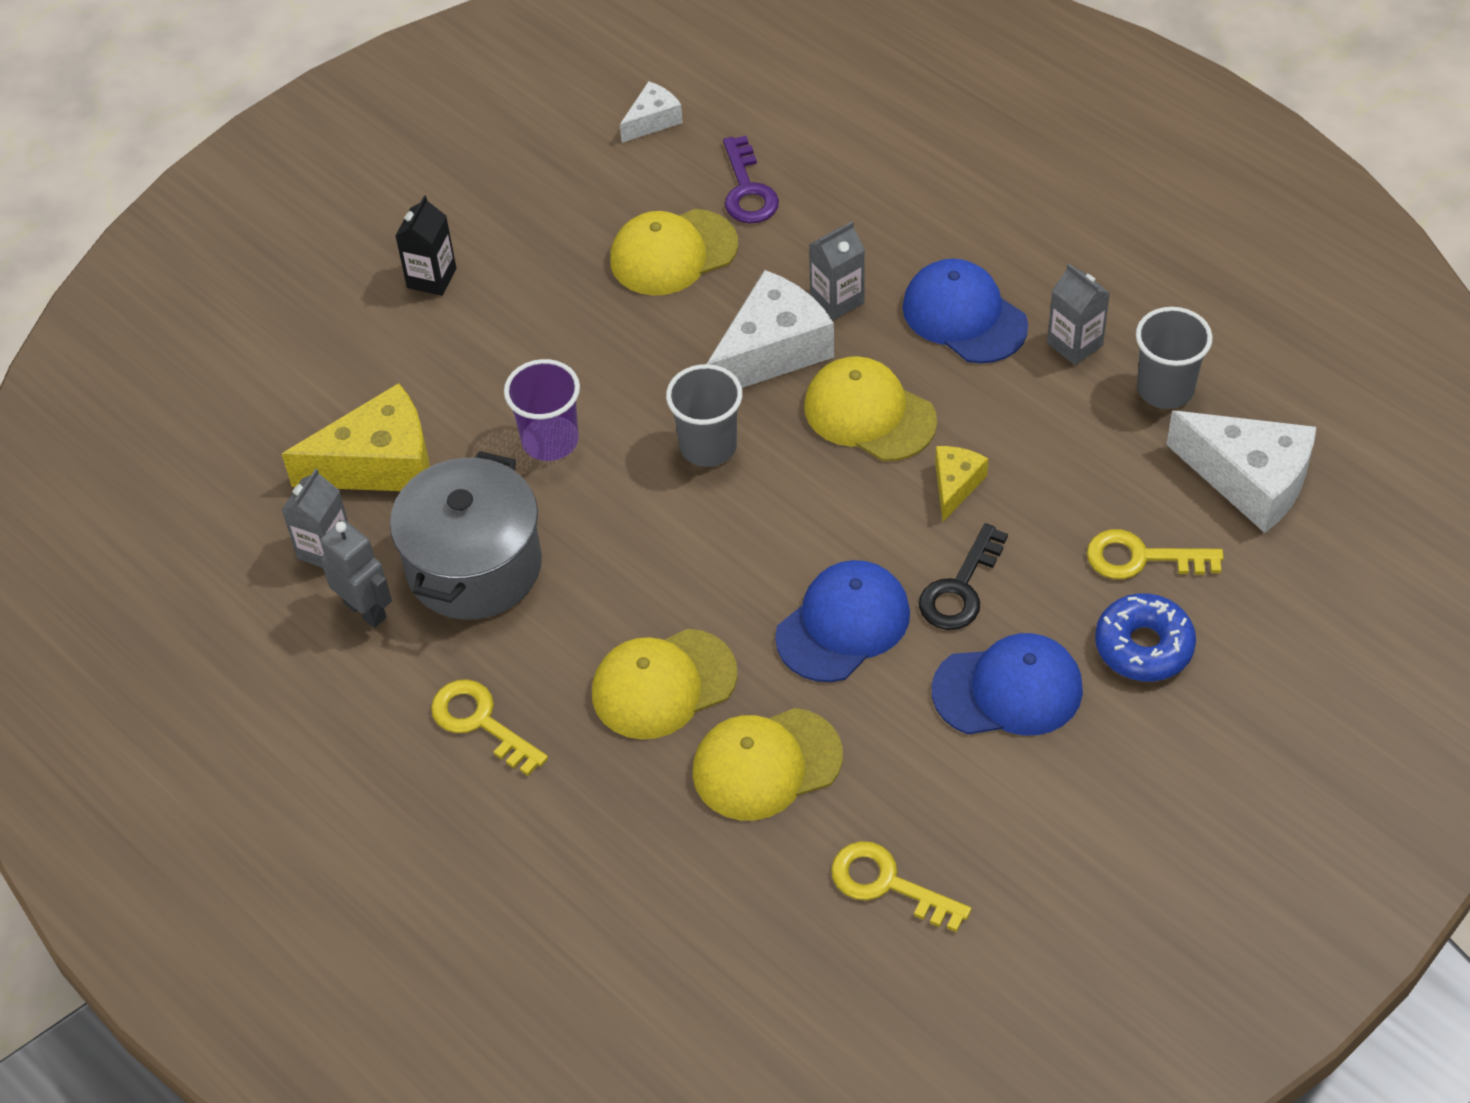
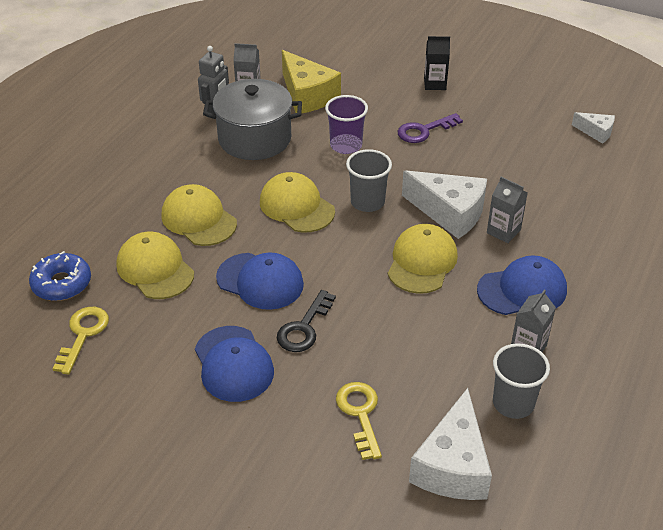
camera: 70 degrees right, 10 degrees down
yellow key [431,679,548,776] -> none
yellow cap [610,209,738,295] -> yellow cap moved to [260,172,335,233]
purple key [723,136,779,224] -> purple key moved to [397,113,463,143]
blue cap [902,259,1028,364] -> blue cap turned 45 degrees clockwise [477,255,567,315]
black key [919,523,1008,630] -> black key turned 75 degrees counterclockwise [277,290,336,352]
yellow cheese [935,446,988,522] -> none
blue donut [1095,593,1196,681] -> blue donut moved to [29,251,91,301]

